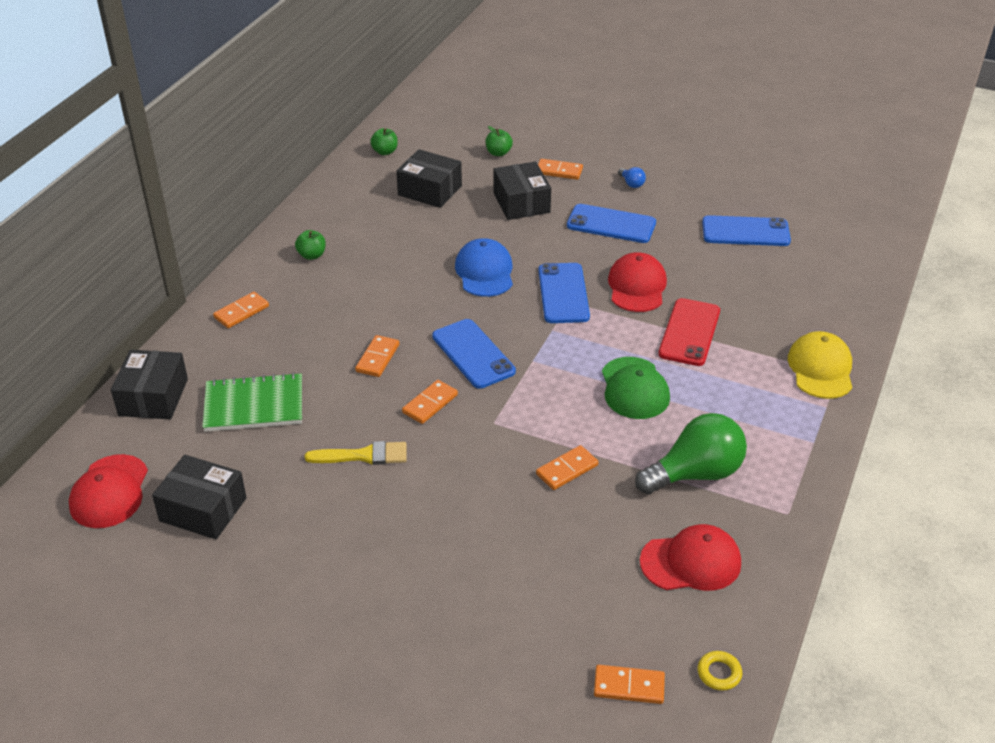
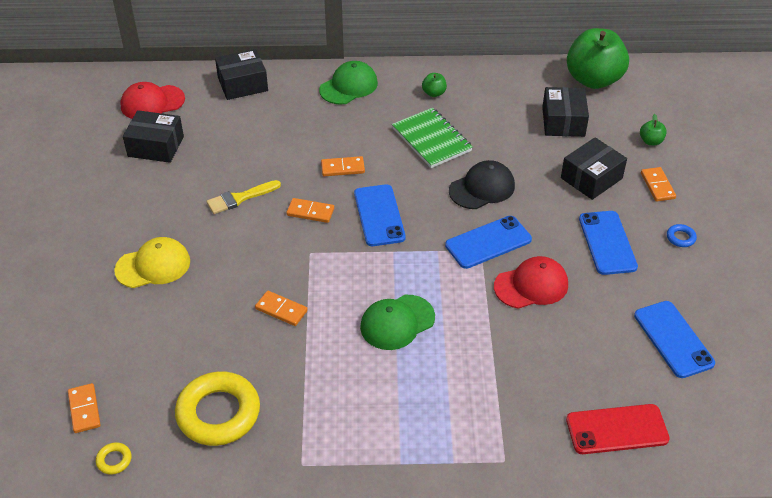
camera: 65 degrees right, 5 degrees up
black box [152,455,247,539] -> black box turned 75 degrees counterclockwise [123,110,184,163]
green notebook [202,372,302,432] -> green notebook moved to [392,108,473,168]
orange domino [213,292,269,328] -> green cap [319,61,378,105]
yellow brush [305,441,407,465] -> yellow brush turned 90 degrees clockwise [206,180,281,214]
green apple [370,128,398,155] -> green apple [567,28,629,89], size x2.47
blue phone [432,319,516,389] -> blue phone turned 45 degrees counterclockwise [354,184,406,246]
blue cap [455,238,513,297] -> black cap [449,160,515,209]
blue light bulb [618,167,646,188] -> blue ring [667,224,697,247]
green light bulb [635,413,747,494] -> none
red cap [640,524,741,591] -> yellow ring [175,371,260,446]
red phone [658,298,720,366] -> red phone moved to [566,404,670,454]
yellow cap [788,331,852,399] -> yellow cap moved to [114,237,190,288]

